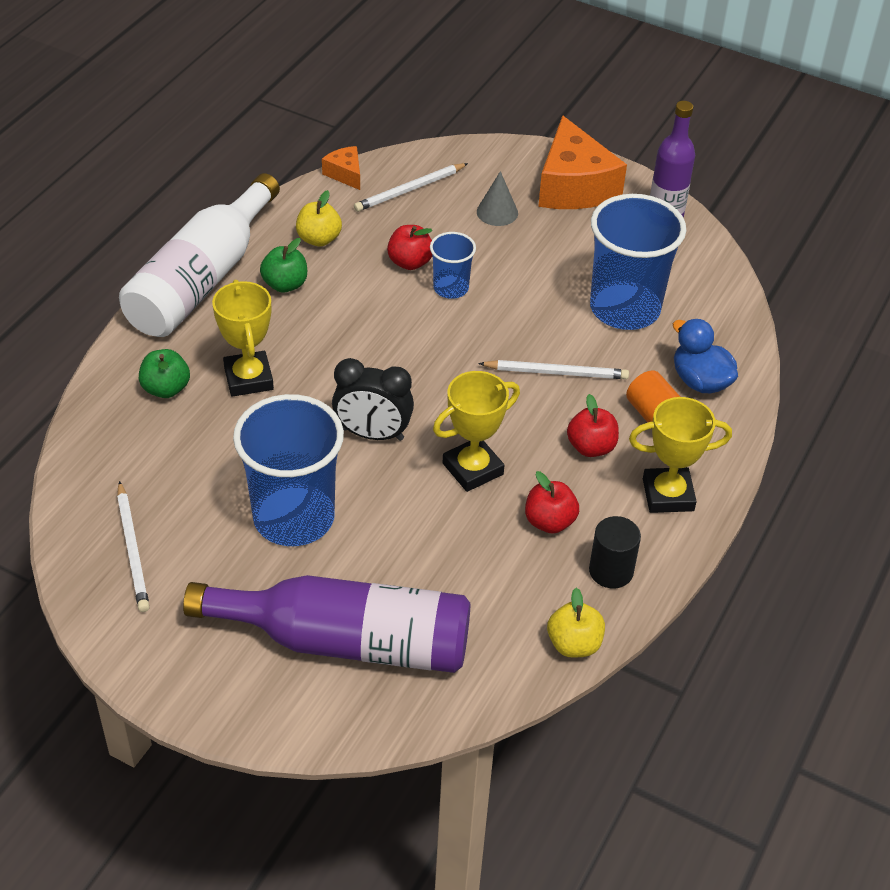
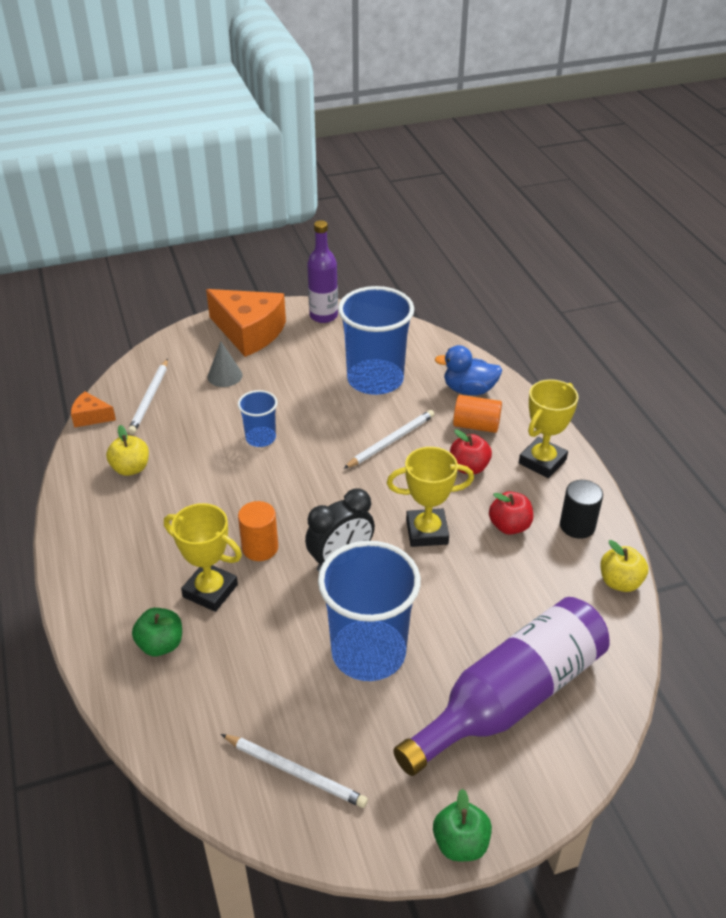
camera: 45 degrees left, 5 degrees down
white bottle [119,173,280,337] -> none
green apple [260,238,307,292] -> green apple moved to [433,789,492,861]
red apple [387,225,432,270] -> none
yellow trophy [433,371,520,492] -> yellow trophy turned 75 degrees clockwise [387,447,474,547]
none -> orange cylinder [238,501,278,561]

